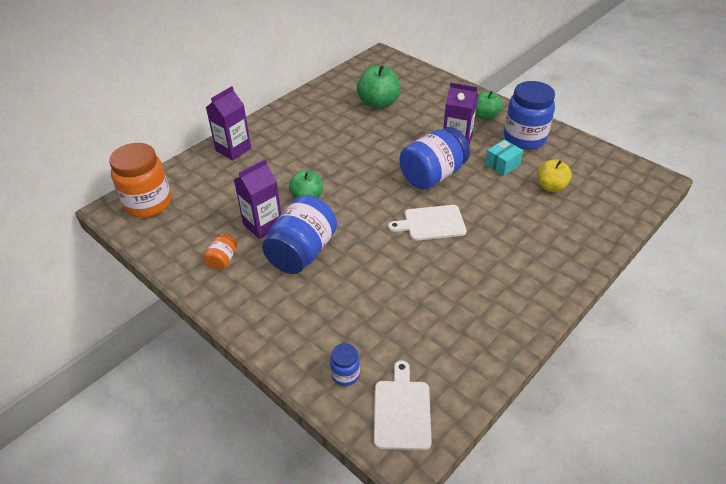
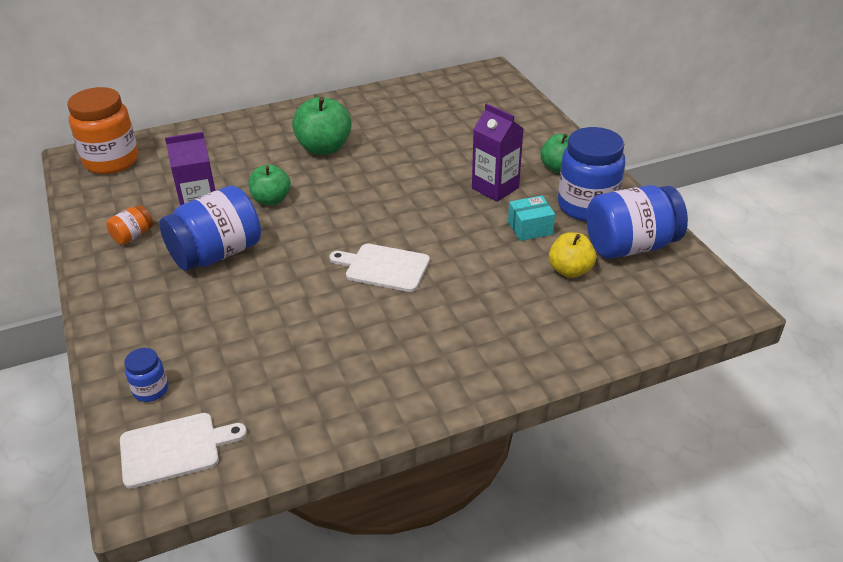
camera: 25 degrees right, 5 degrees down
purple carton [206,86,251,160] -> none
green apple [357,65,401,109] -> green apple moved to [292,97,352,155]
white cutting board [374,360,432,450] -> white cutting board turned 45 degrees clockwise [120,413,247,488]
blue jar [399,127,470,190] -> blue jar moved to [586,185,688,259]

